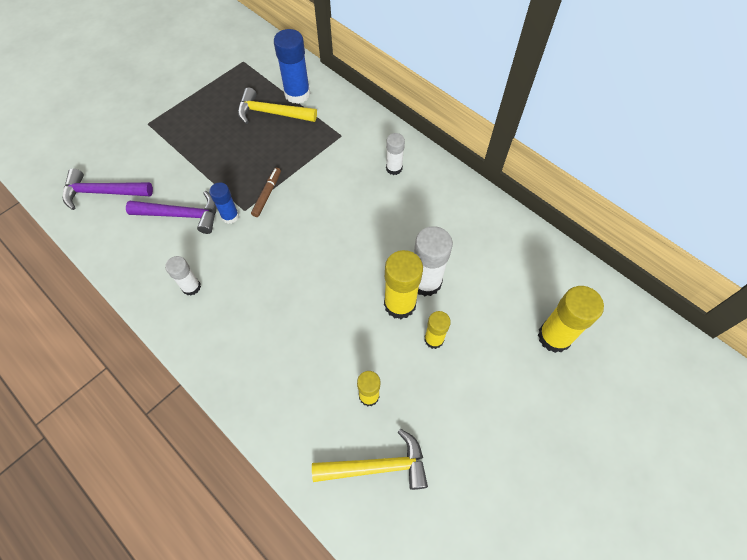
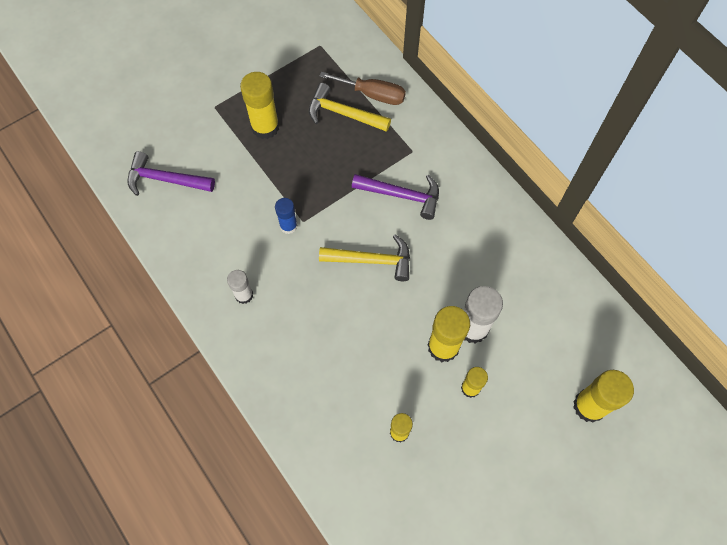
camera: 10 degrees right, 5 degrees up
purple hammer [126,191,216,234] -> purple hammer moved to [352,174,439,220]
brown marker [251,168,281,217] -> none
blue glue stick [274,29,310,104] -> brown screwdriver [319,72,406,105]
yellow hammer [312,429,428,490] -> yellow hammer moved to [319,235,410,281]
white glue stick [386,133,405,175] -> none
none -> yellow glue stick [240,72,279,139]

